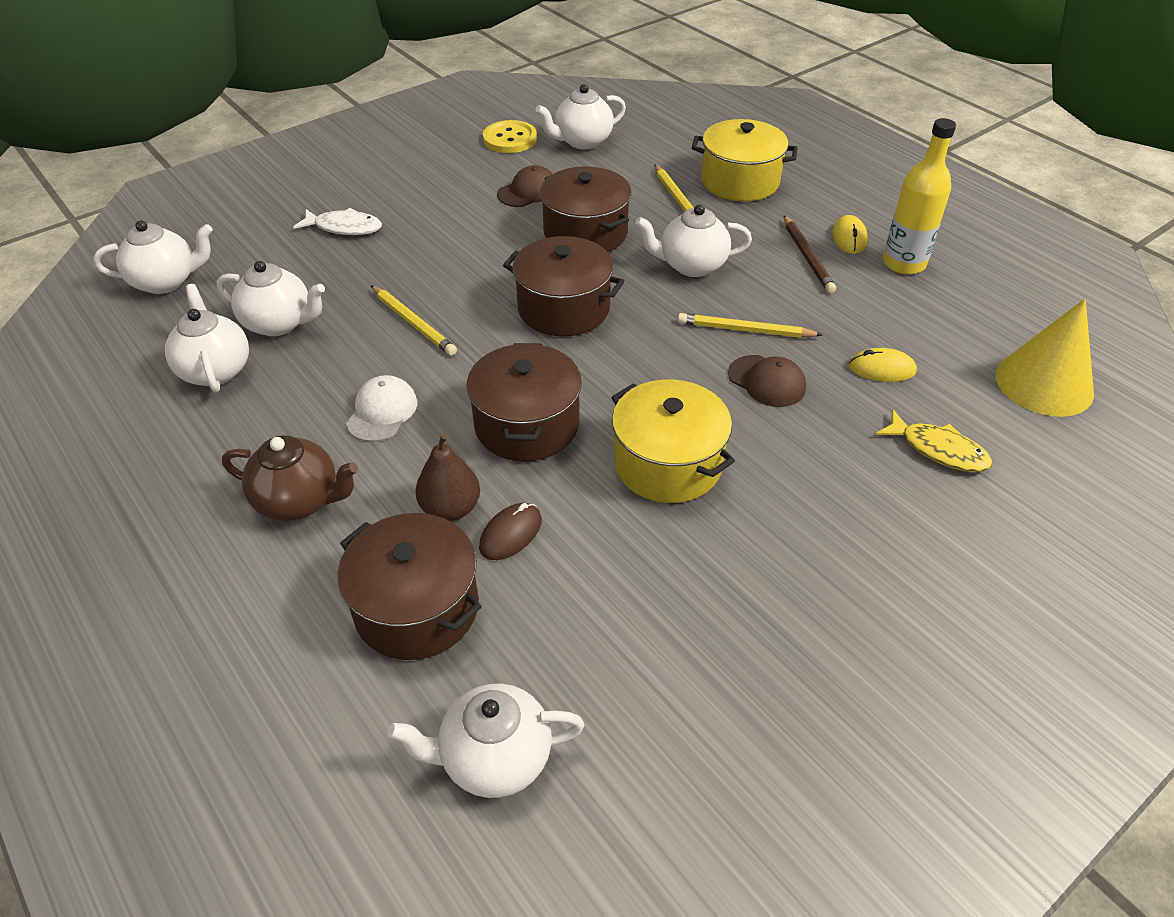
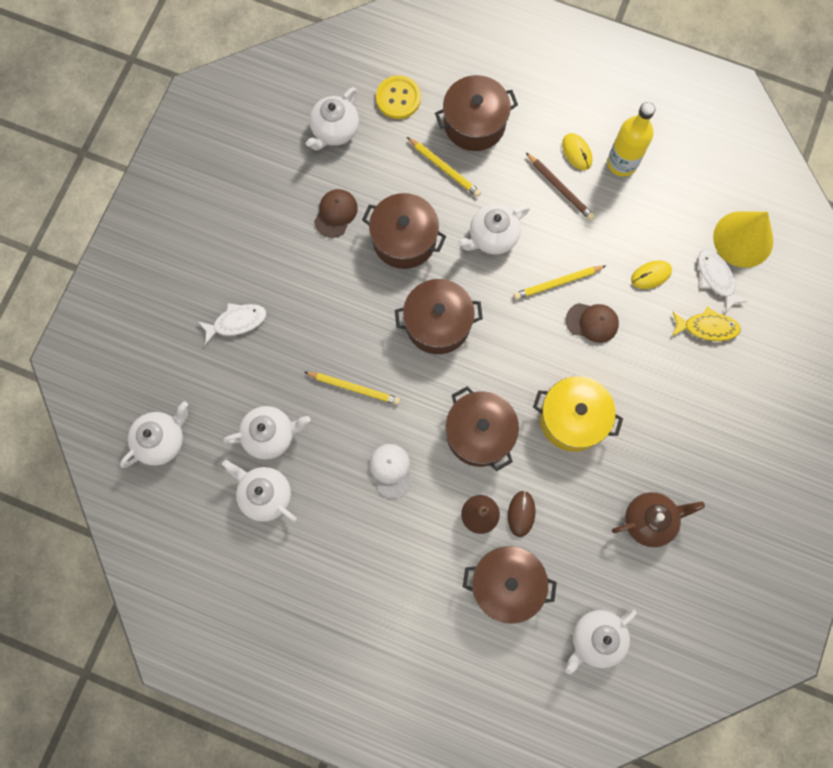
camera: 30 degrees left, 30 degrees up
brown teapot [222,435,358,521] -> brown teapot moved to [612,492,705,547]
yellow button [483,120,537,153] -> yellow button moved to [376,76,421,119]
yellow pot [692,119,797,201] -> brown pot [435,75,518,151]
none -> white fish [698,249,748,312]

